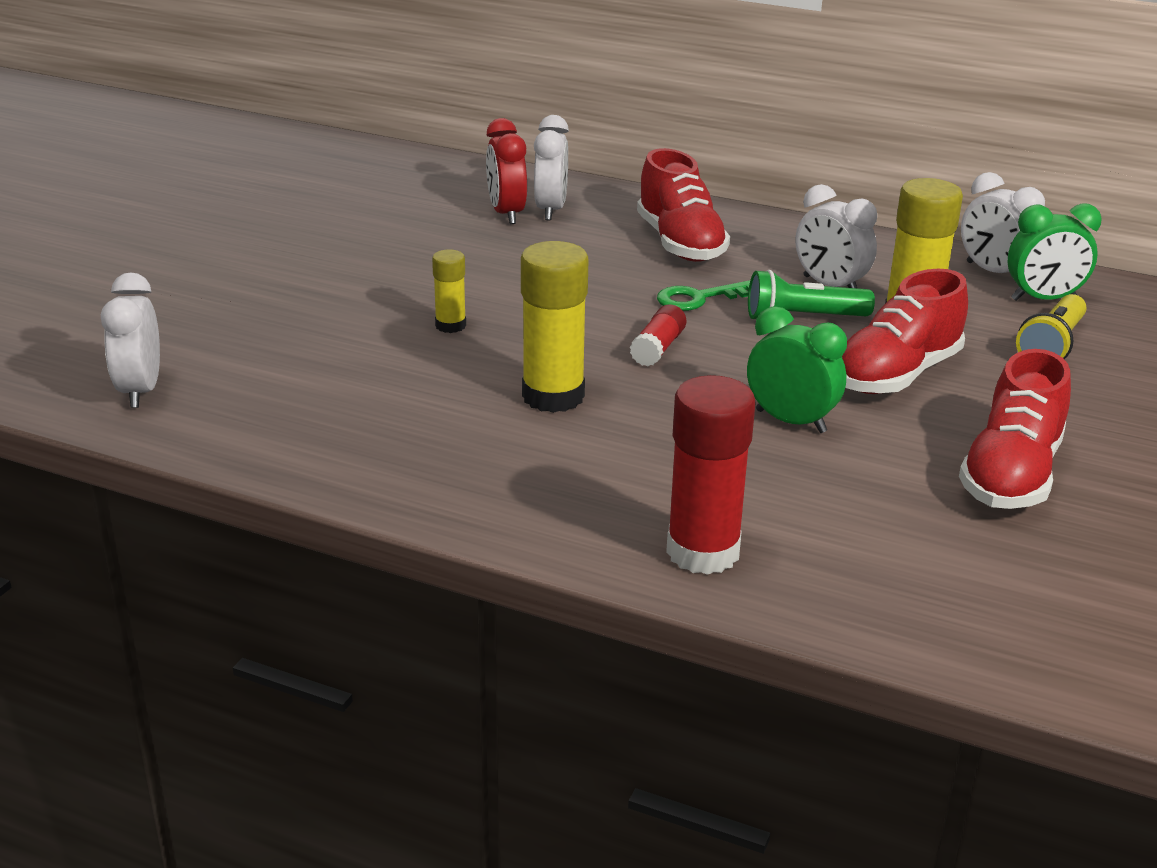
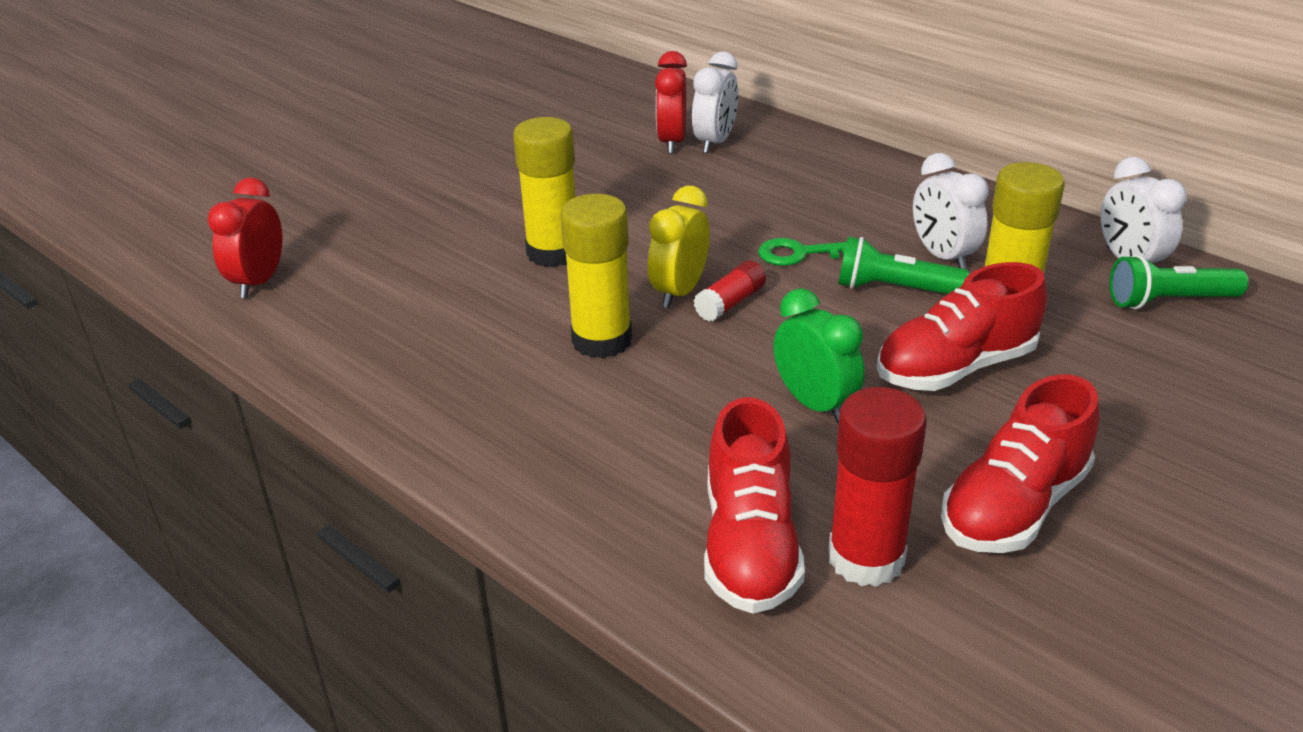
camera: 20 degrees right, 5 degrees up
white clock [101,272,160,408] -> red clock [208,177,282,298]
yellow glue stick [432,249,466,333] -> yellow glue stick [513,117,575,267], size x1.87
red shoe [637,148,730,262] -> red shoe moved to [704,397,805,613]
red glue stick [666,375,755,575] -> red glue stick moved to [828,387,927,587]
green clock [1008,203,1102,301] -> green flashlight [1110,255,1248,309]
yellow flashlight [1016,294,1087,359] -> none
none -> yellow clock [648,186,710,308]

